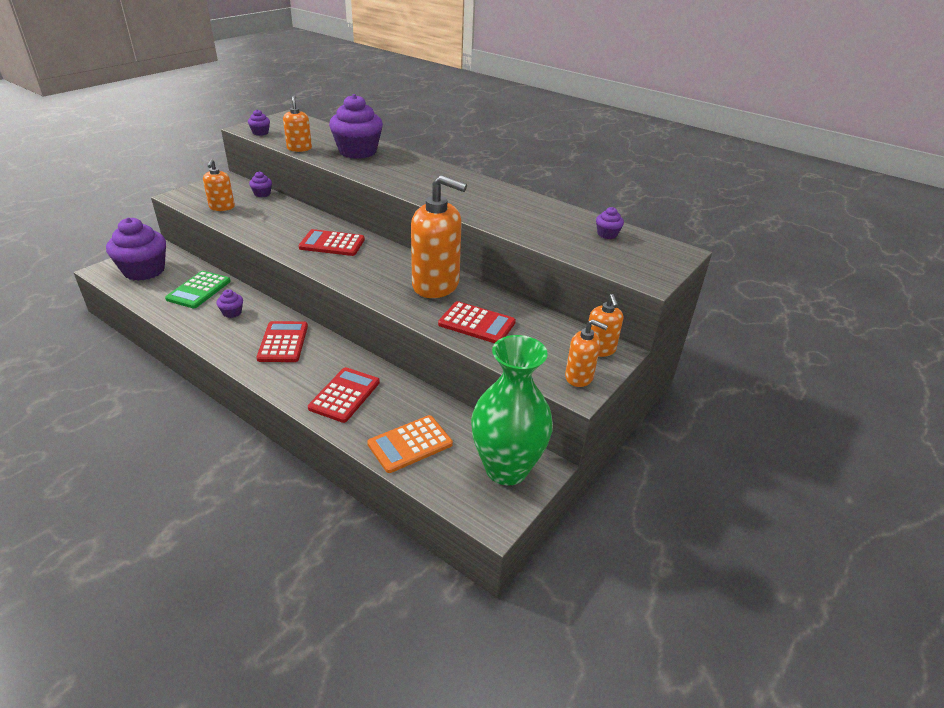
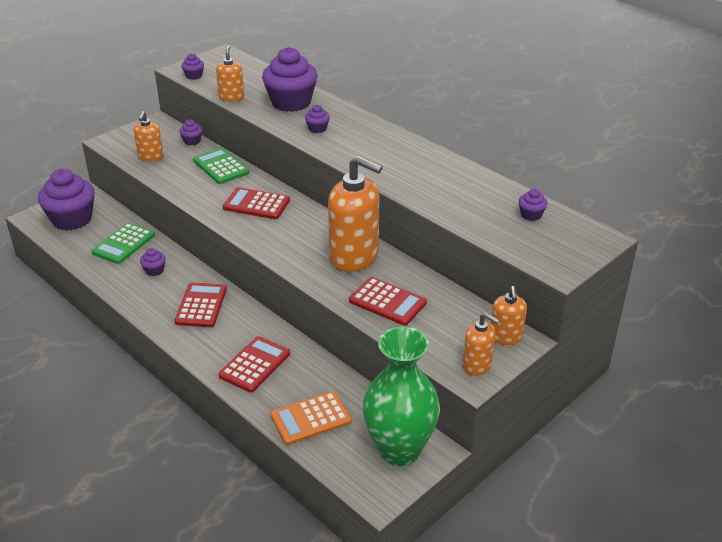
camera: 10 degrees right, 0 degrees up
none -> green calculator [193,148,249,184]
none -> purple cupcake [305,105,330,133]

